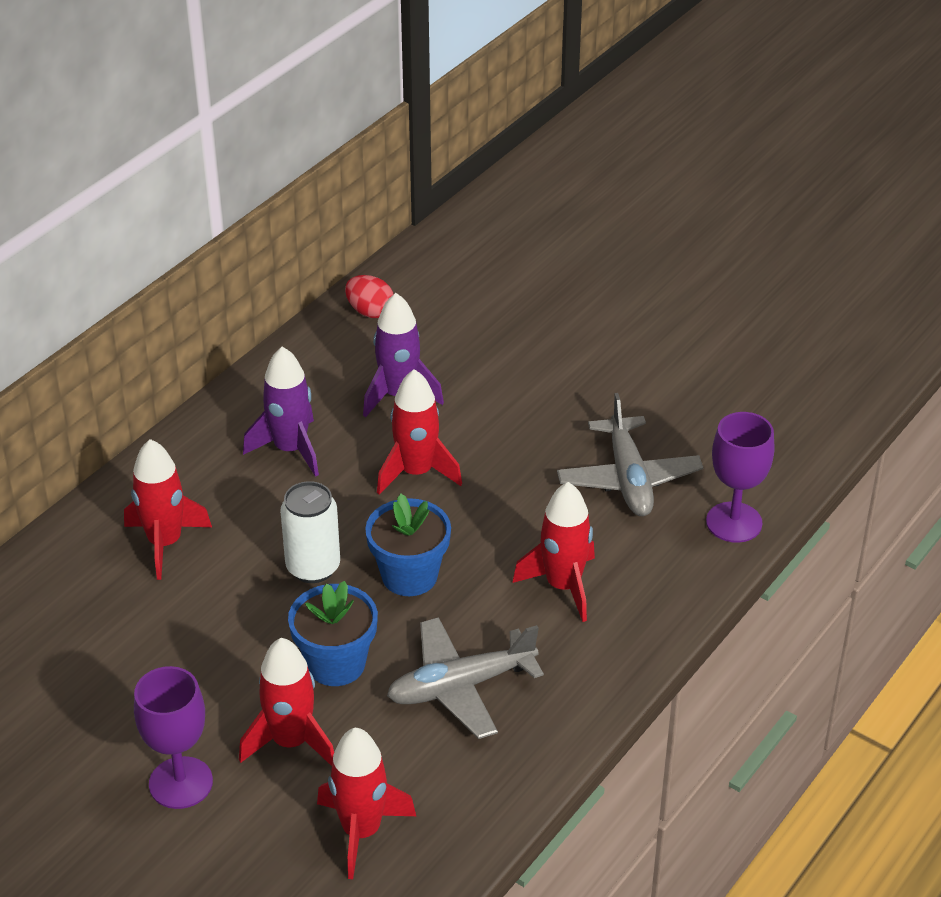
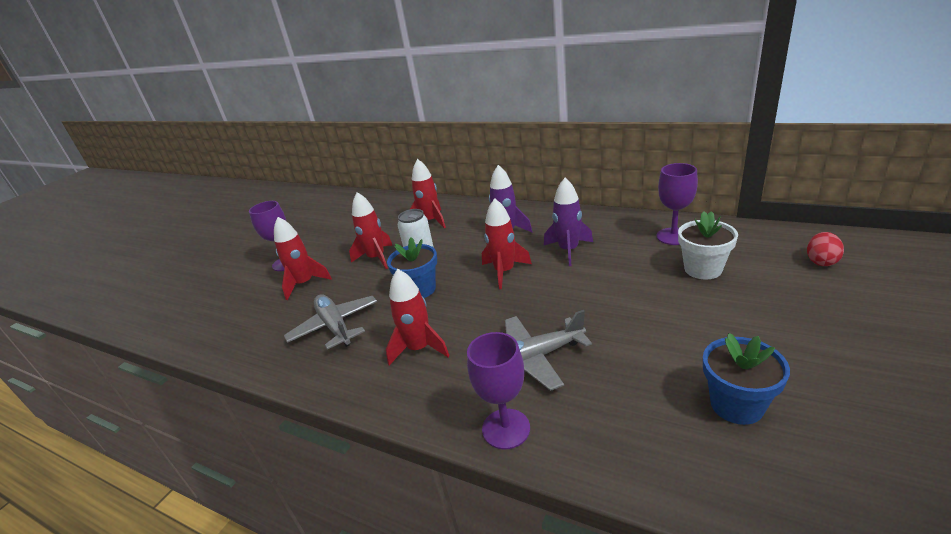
camera: 85 degrees right, 10 degrees down
blue flower pot [288,581,378,686] -> blue flower pot moved to [703,333,790,425]
red rocket [317,728,416,879] -> red rocket moved to [349,192,393,269]
red egg [345,275,394,318] -> red egg moved to [807,232,844,266]
none -> purple goblet [657,163,698,245]
none -> white flower pot [678,211,738,279]

